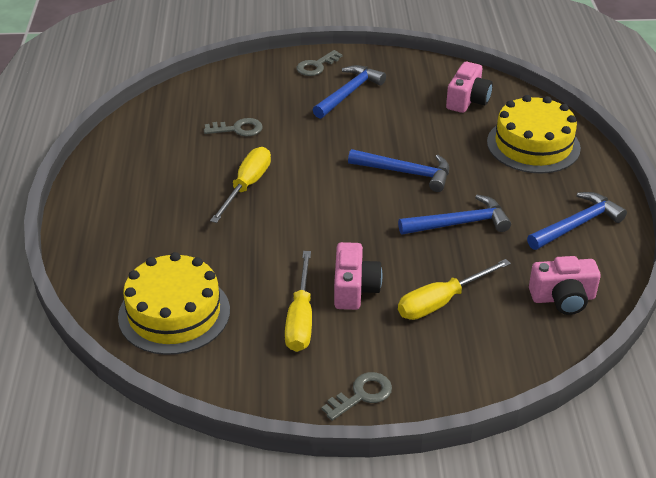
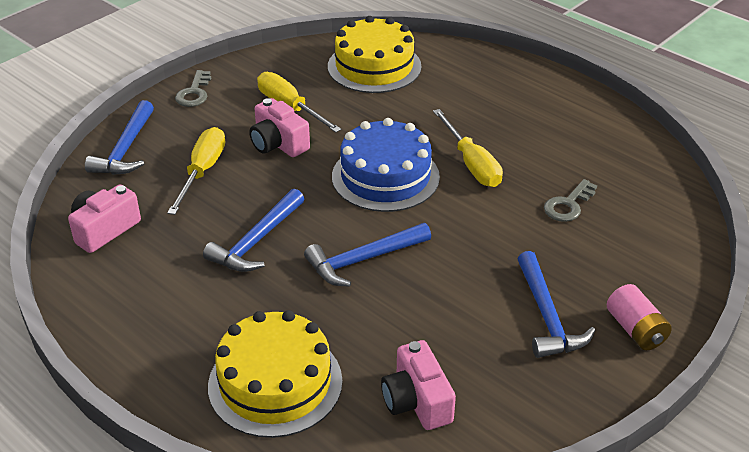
camera: 135 degrees right, 0 degrees up
grey key [297,50,342,76] -> pink battery [607,284,672,350]
blue hammer [527,192,627,250] -> blue hammer moved to [85,100,154,175]
none -> blue cake [332,118,440,212]

